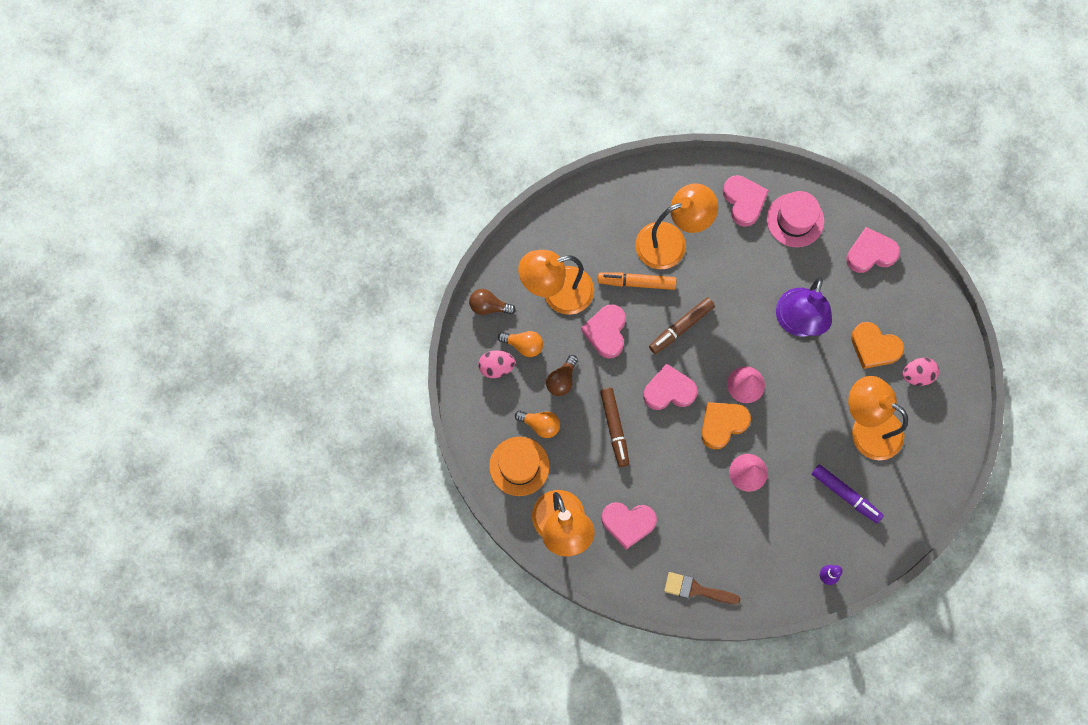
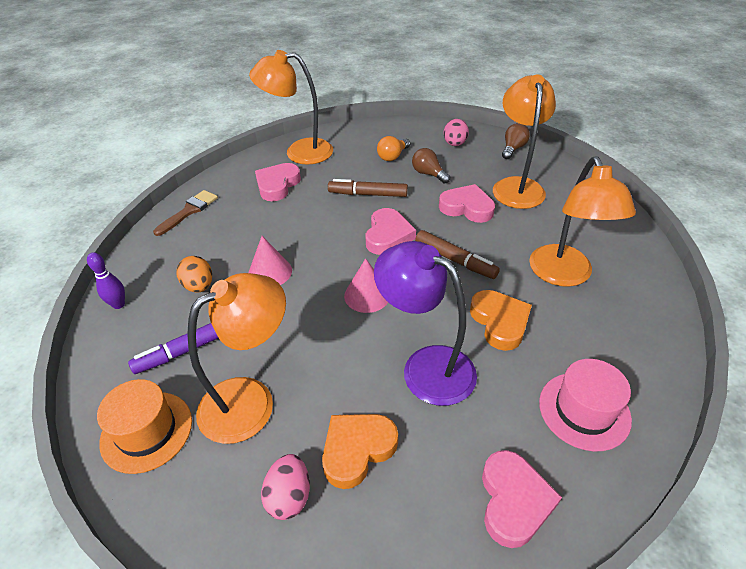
camera: 110 degrees right, 30 degrees down
orange hat [489,437,550,496] -> orange hat moved to [97,379,192,474]
orange light bulb [498,331,543,357] -> none
orange marker [598,272,676,290] -> none
brown marker [649,297,715,354] -> brown marker turned 150 degrees clockwise [415,230,500,279]
orange heart [701,402,751,449] -> orange heart moved to [470,290,532,351]
pink heart [723,175,769,227] -> none
none -> orange egg [177,256,212,293]

